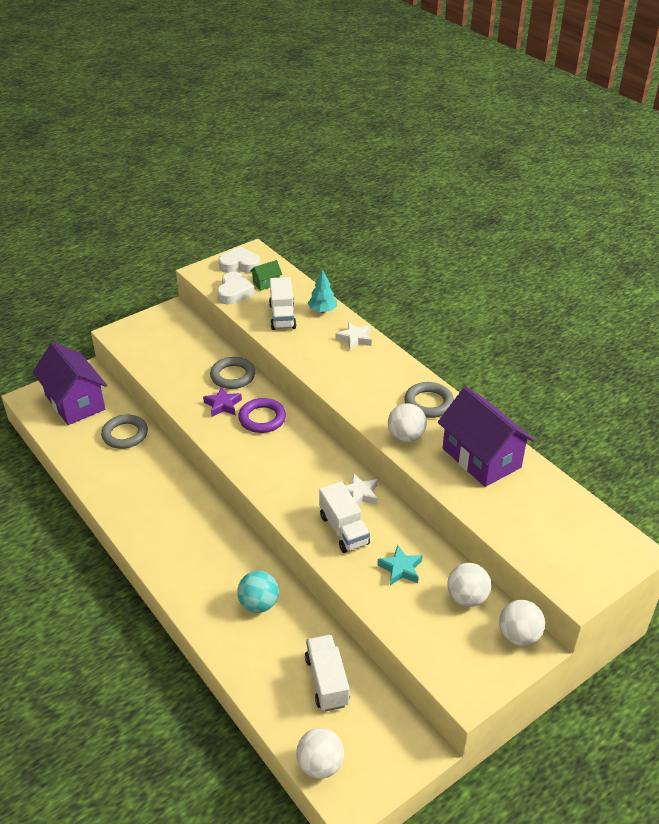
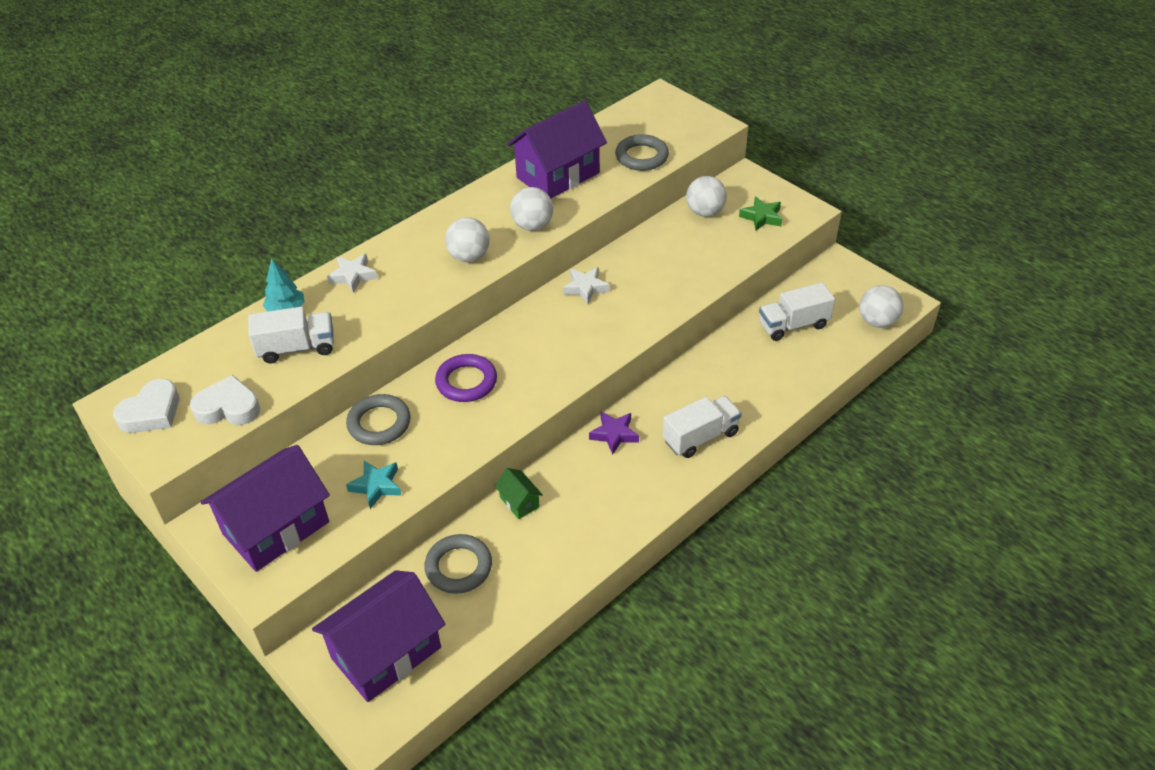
camera: 95 degrees left, 5 degrees up
purple star [203,387,242,417] -> purple star moved to [589,411,639,455]
white heart [218,246,260,273] -> white heart turned 135 degrees counterclockwise [113,379,179,433]
turquoise ball [237,571,279,613] -> none
green house [250,260,282,291] -> green house moved to [494,468,543,519]
white truck [319,481,370,553] -> white truck moved to [663,396,742,458]
turquoise star [377,545,423,585] -> turquoise star moved to [346,461,401,509]
grey ring [404,382,454,418] -> grey ring moved to [615,134,669,171]
white ball [499,600,545,646] -> white ball moved to [445,217,490,262]
none -> purple house [201,445,330,572]
none -> green star [739,196,782,231]

